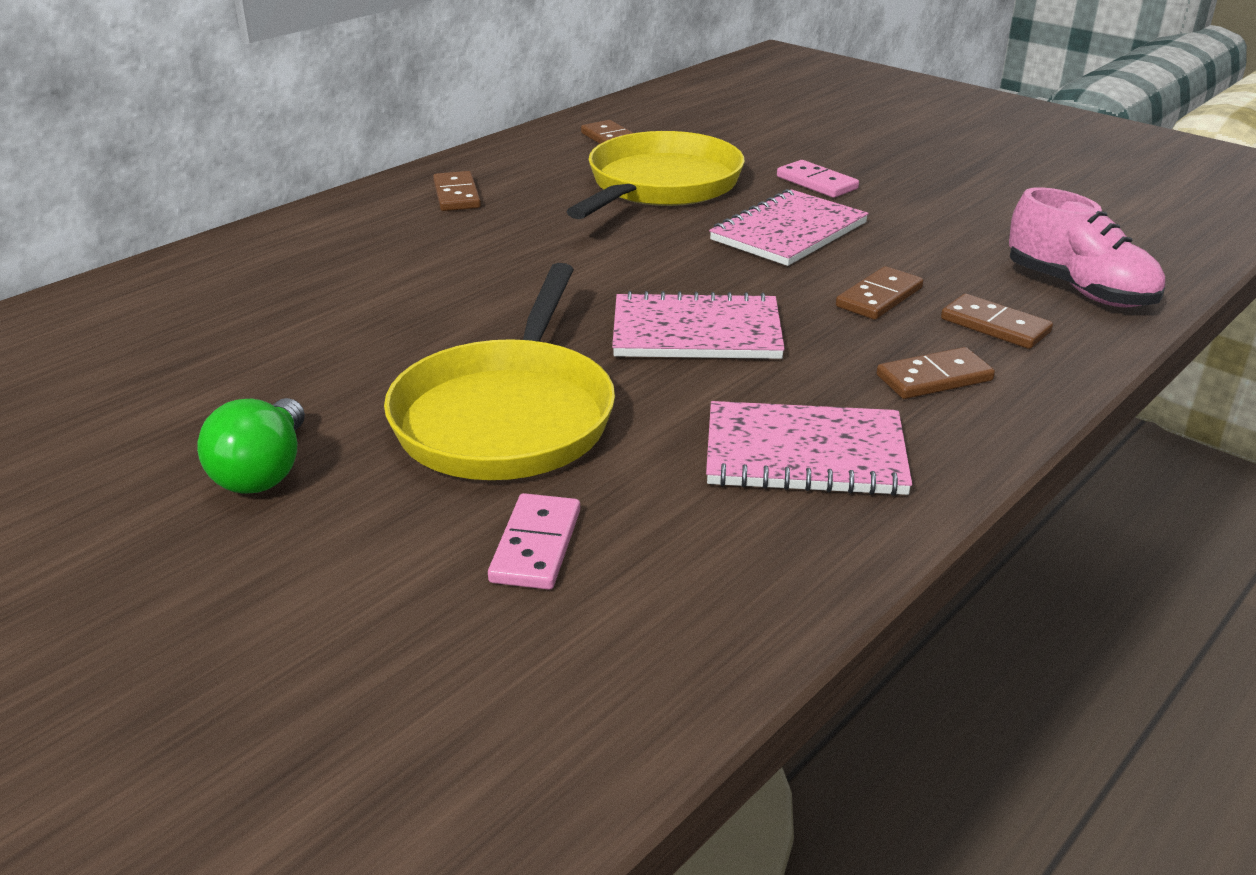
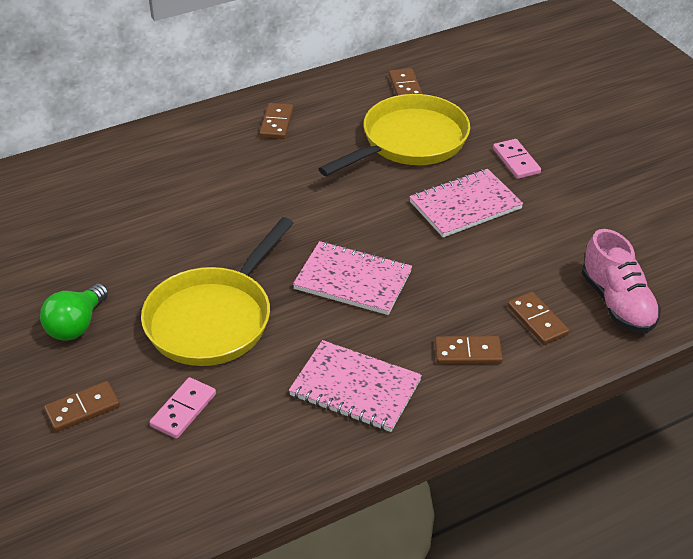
camera: 20 degrees right, 10 degrees up
brown domino [836,266,923,320] -> brown domino moved to [44,381,120,432]

